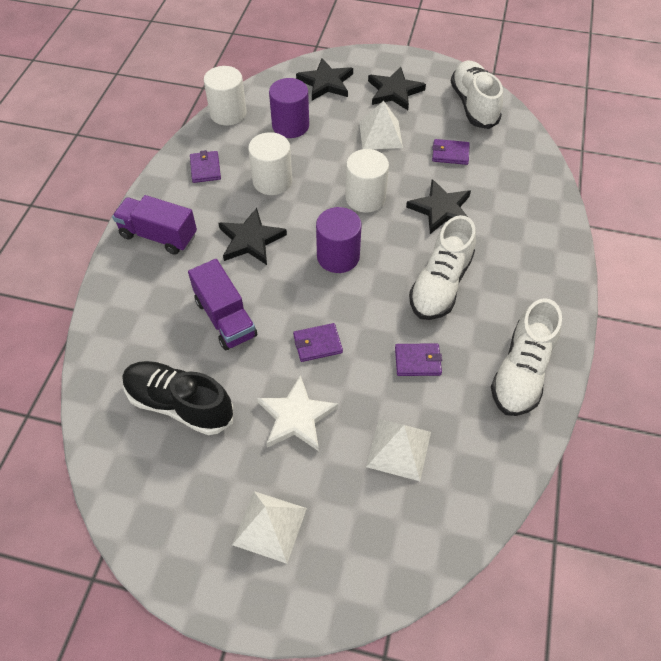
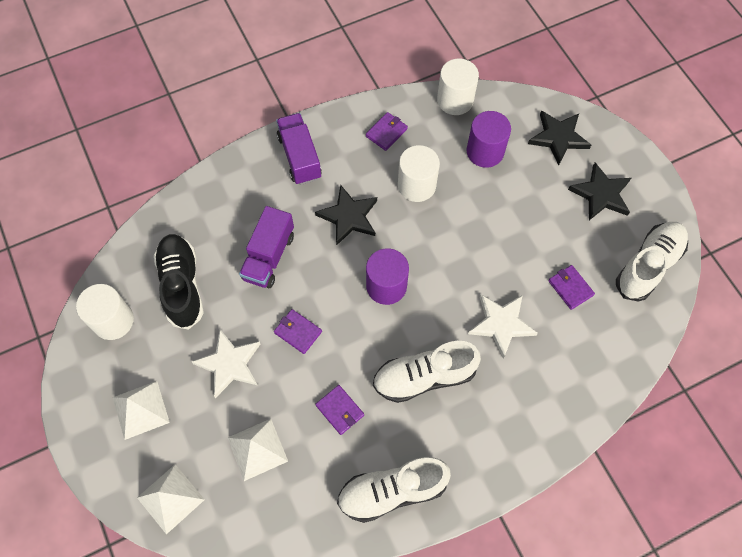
camera: 50 degrees right, 10 degrees up
white cylinder [345,149,389,213] -> white cylinder moved to [76,284,134,340]
white pyramid [359,101,403,149] -> white pyramid moved to [137,464,205,534]
black star [406,179,471,234] -> white star [468,294,538,358]

